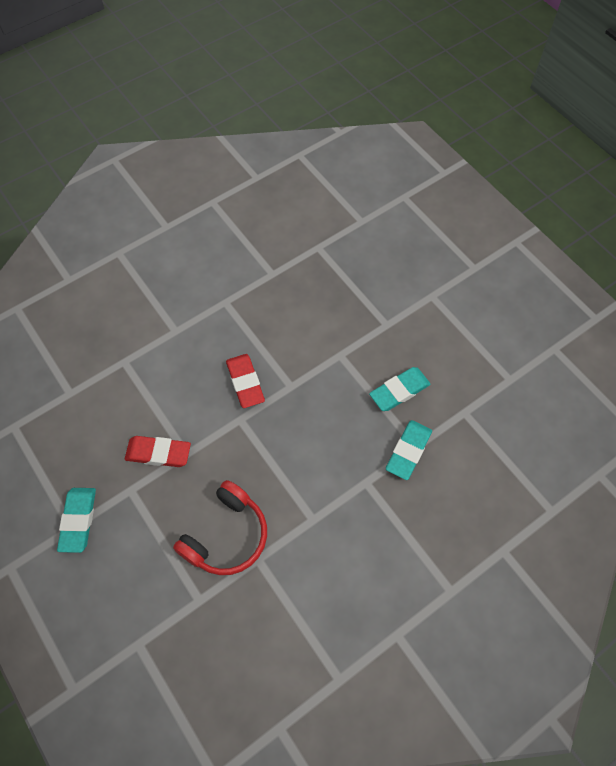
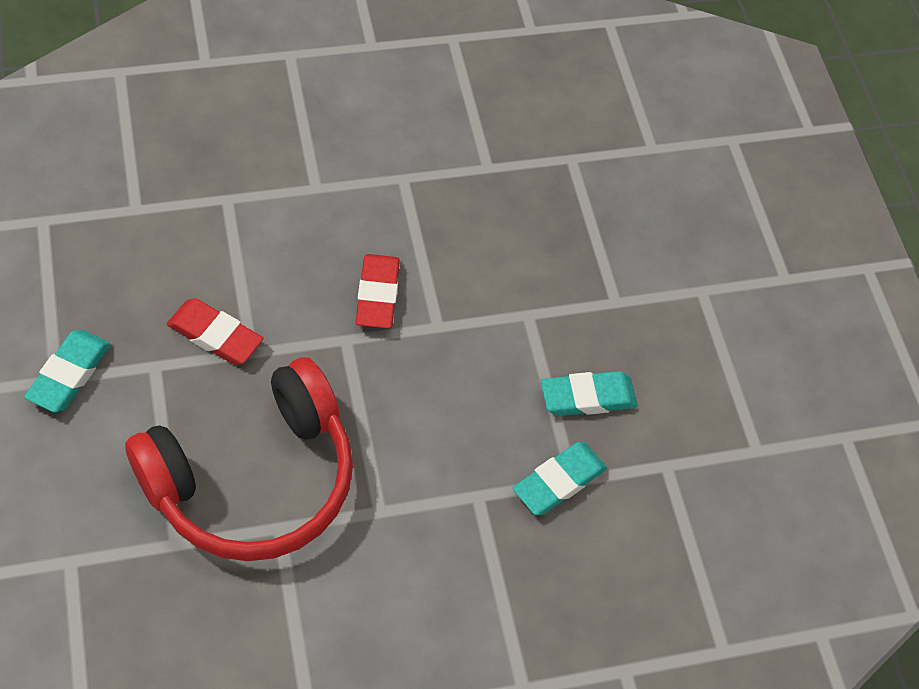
camera: 15 degrees right, 5 degrees down
red headphones [173,480,267,575] -> red headphones [125,357,353,561], size x1.60

